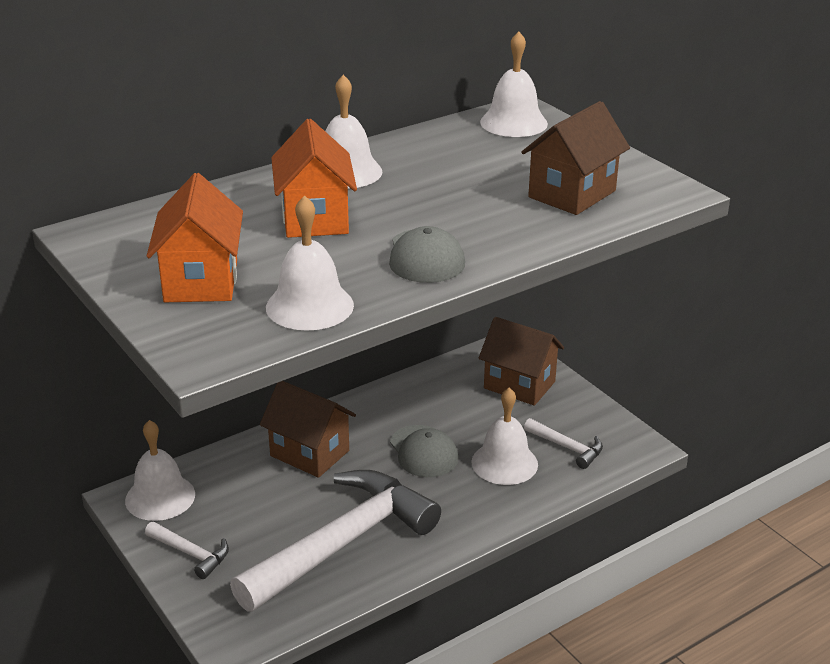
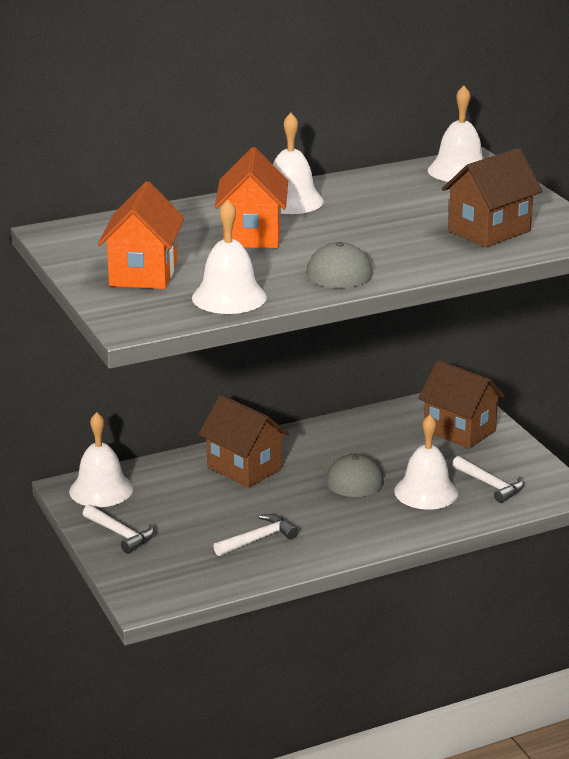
camera: 10 degrees right, 5 degrees down
white hammer [230,470,441,612] -> white hammer [213,514,298,556], size x0.42

